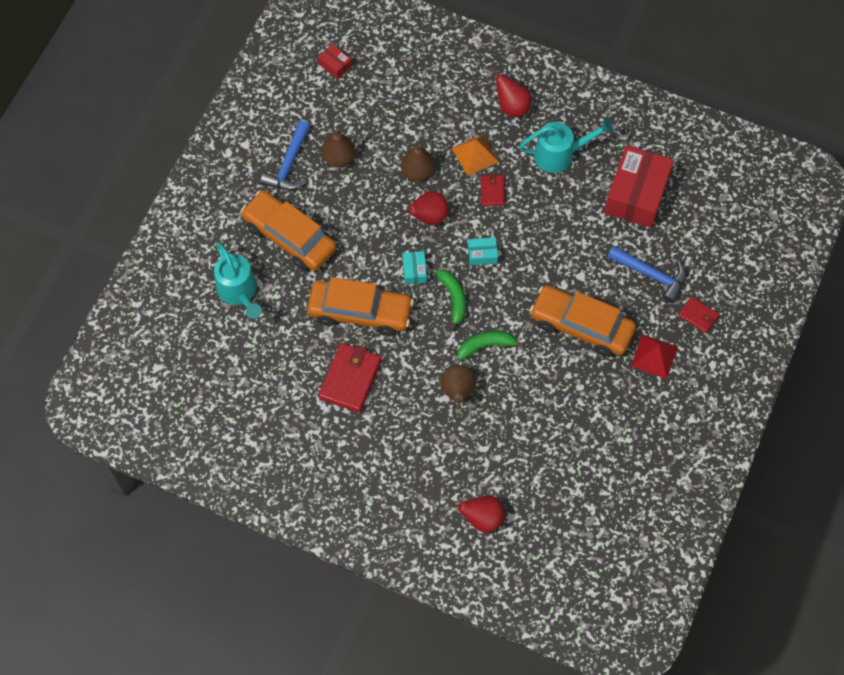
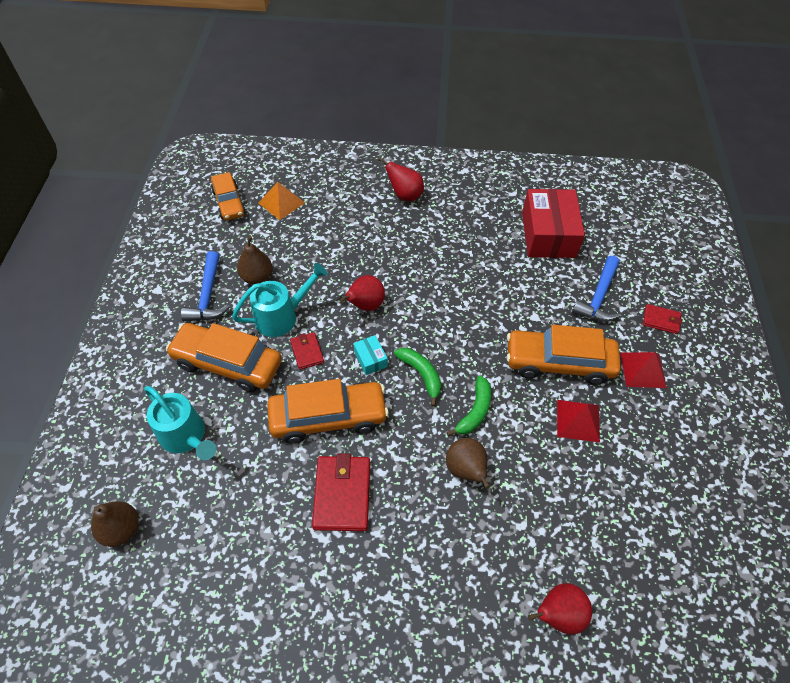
camera: 20 degrees left, 10 degrees down
red box [318,44,352,80] -> orange car [211,172,246,221]
brown pear [401,144,435,181] -> brown pear moved to [91,501,139,547]
orange pyramid [452,134,499,176] -> orange pyramid moved to [259,182,305,220]
green banana [458,331,525,360] -> green banana turned 150 degrees clockwise [447,376,491,436]
turquoise box [468,237,498,266] -> none
red wallet [481,174,505,206] -> red wallet moved to [290,332,324,370]
turquoise watering can [519,118,613,173] -> turquoise watering can moved to [232,263,328,337]
blue hammer [608,246,686,303] -> blue hammer turned 105 degrees clockwise [572,256,621,322]
none -> red pyramid [557,400,600,442]

